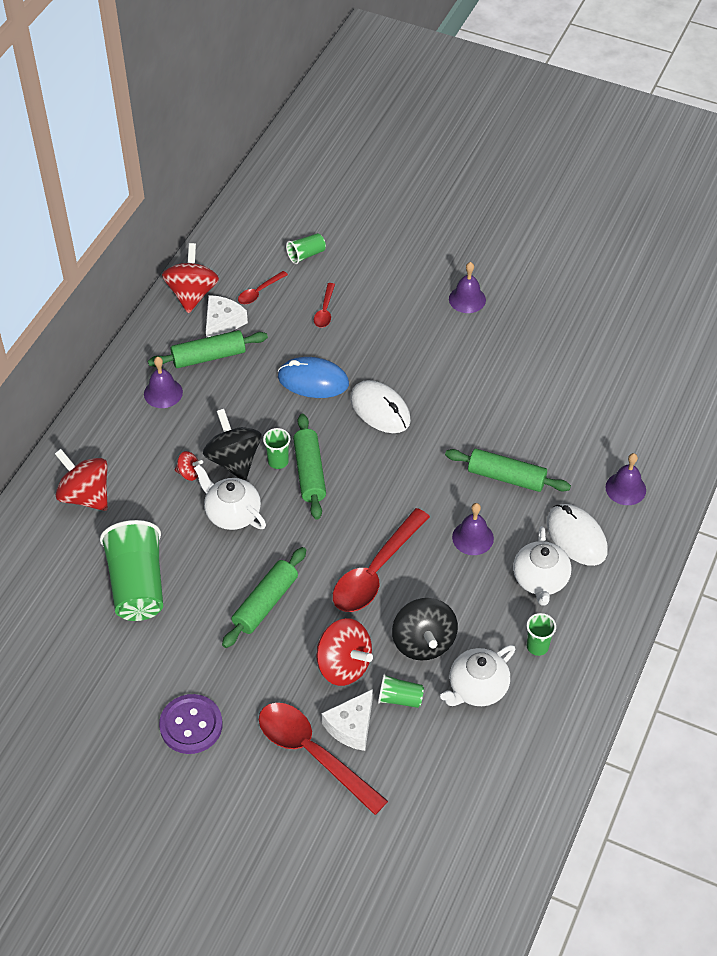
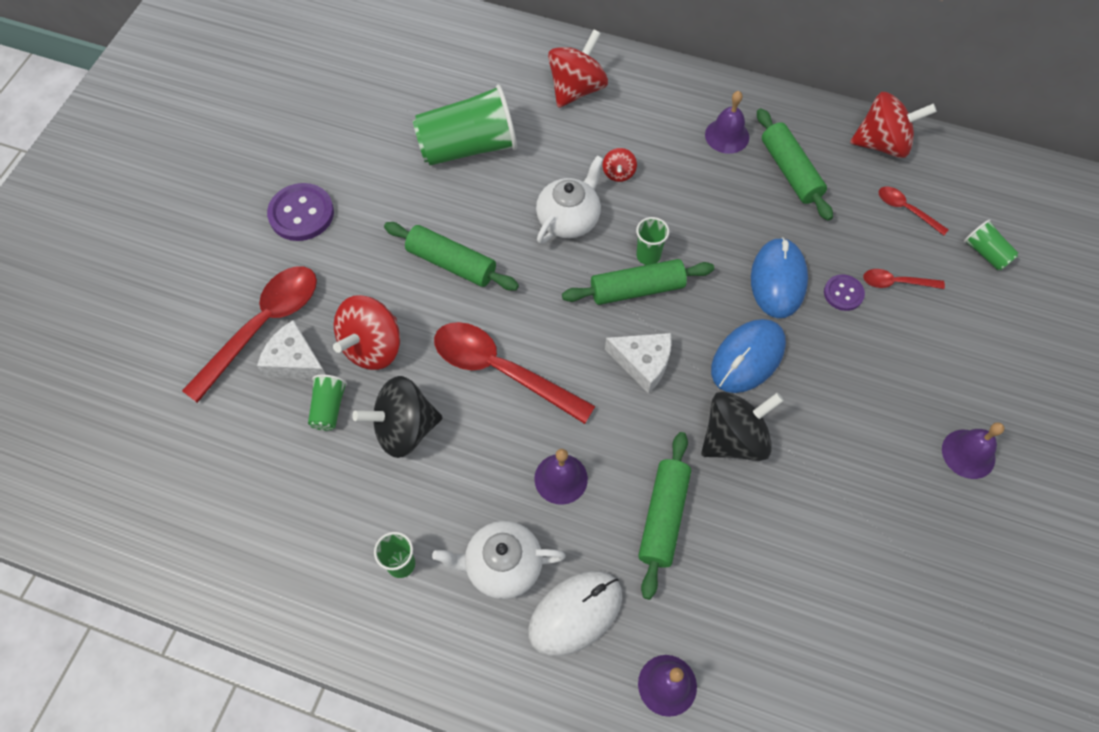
camera: 85 degrees right, 10 degrees up
black spinning top [203,409,261,480] -> black spinning top moved to [701,392,784,461]
white cheese [206,295,248,338] -> white cheese moved to [605,333,672,394]
white mouse [350,380,411,433] -> blue mouse [711,319,786,393]
white teapot [440,645,516,706] -> none
none -> purple button [824,274,865,311]

